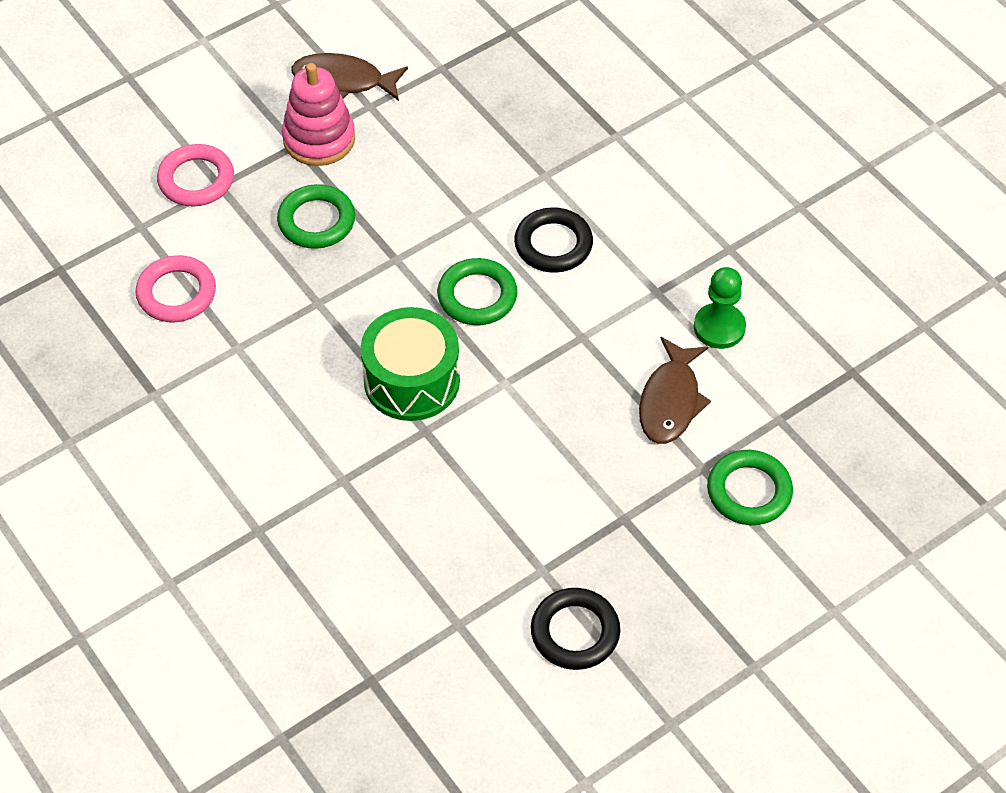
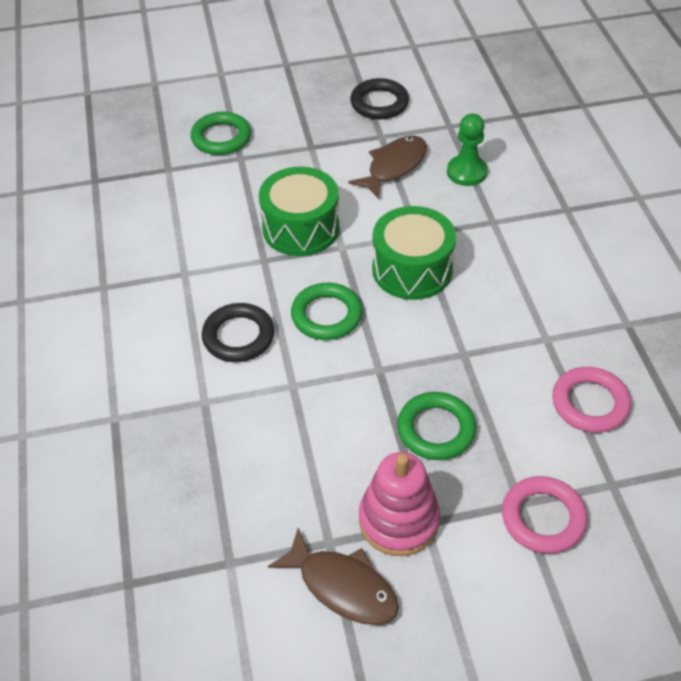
camera: 155 degrees left, 5 degrees down
brown fish [639,337,711,444] -> brown fish moved to [348,136,427,199]
green pawn [694,267,746,349] -> green pawn moved to [447,114,488,186]
none -> green drum [259,167,339,256]

